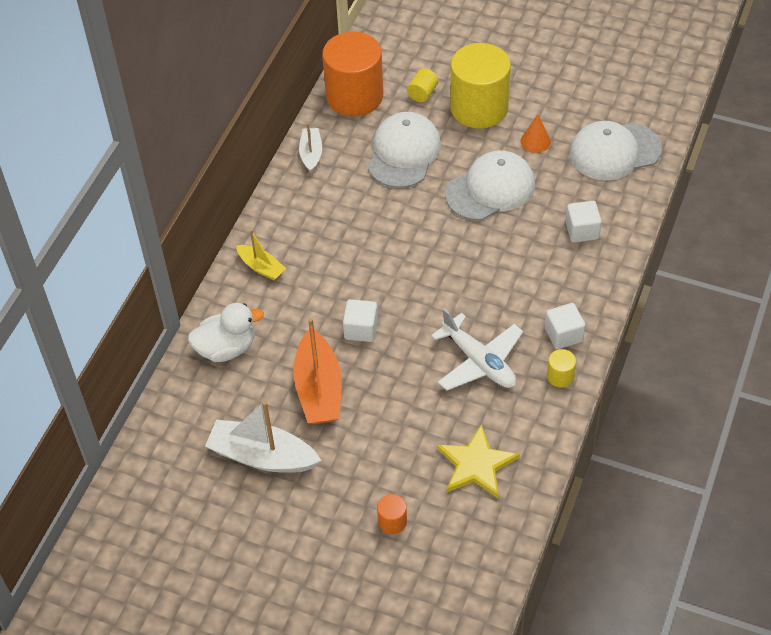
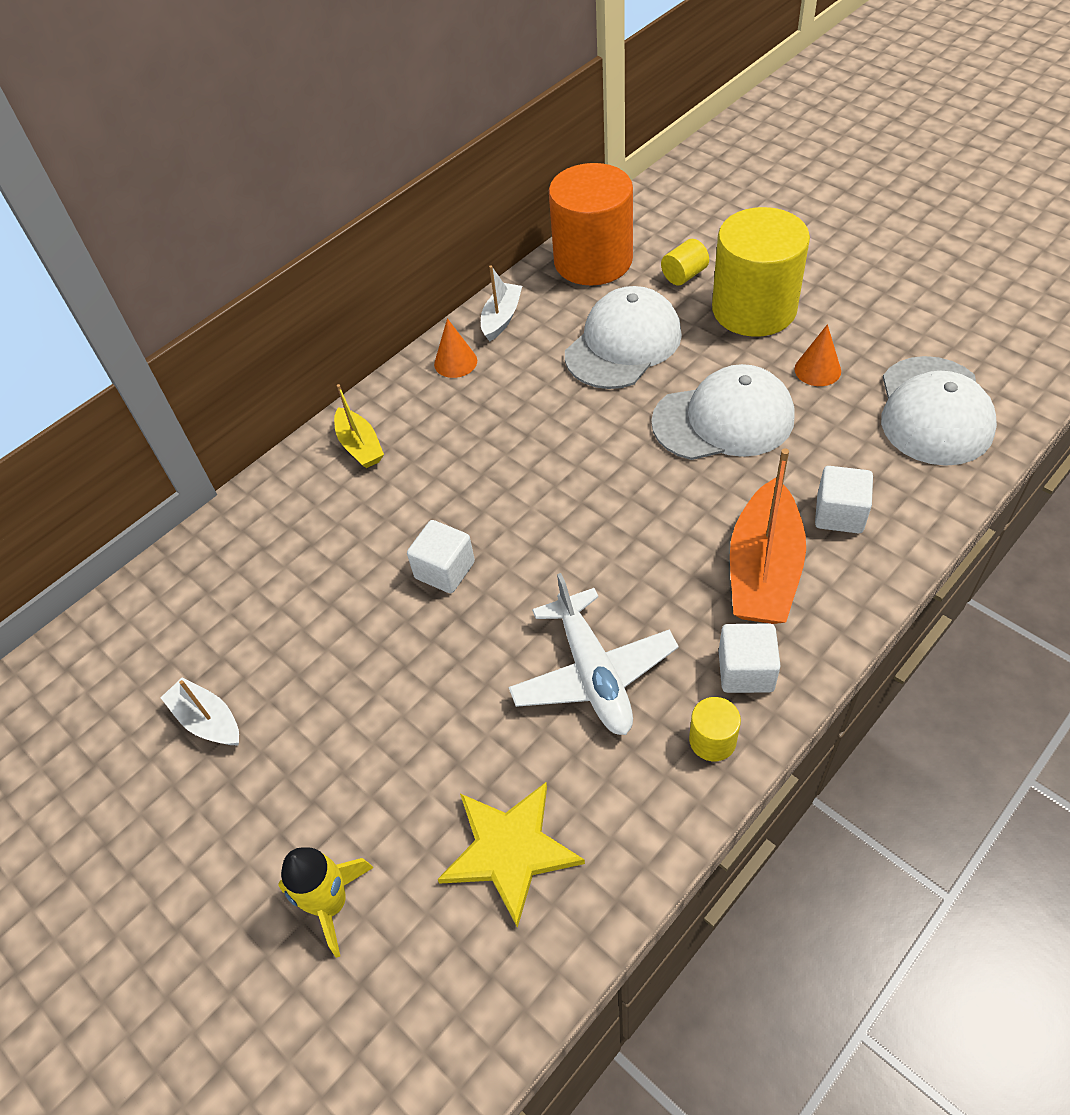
camera: 25 degrees right, 0 degrees up
white duck [188,303,264,362] -> none
white boat [205,401,321,473] -> white boat [161,677,239,745], size x0.56
orange boat [293,318,342,424] -> orange boat moved to [730,448,806,624]
orange cylinder [377,494,407,534] -> yellow rocket [278,847,374,958]
white cap [570,121,662,181] -> white cap turned 90 degrees counterclockwise [881,356,997,466]
none -> orange cone [434,318,477,378]

